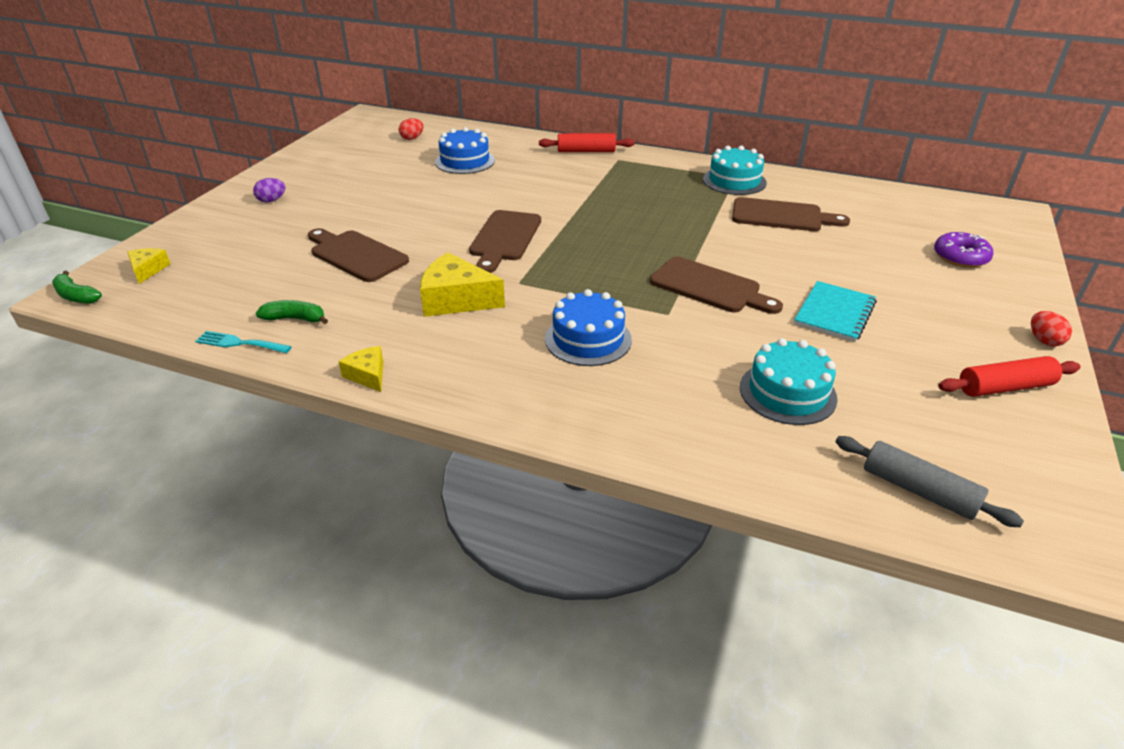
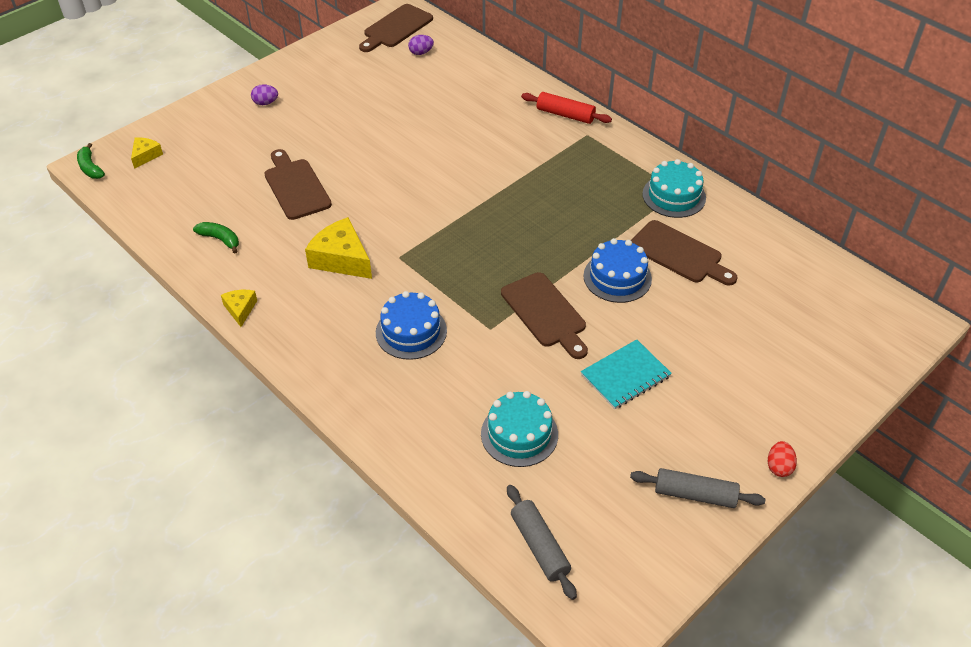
camera: 25 degrees right, 10 degrees up
turquoise fork [195,331,292,353] -> none
red egg [399,118,424,140] -> purple egg [408,35,434,55]
blue cake [435,127,495,174] -> blue cake moved to [583,238,652,303]
brown cutting board [469,210,541,273] -> brown cutting board moved to [359,4,433,52]
purple donut [934,232,994,268] -> none
red rolling pin [938,356,1081,397] -> grey rolling pin [630,468,765,508]

